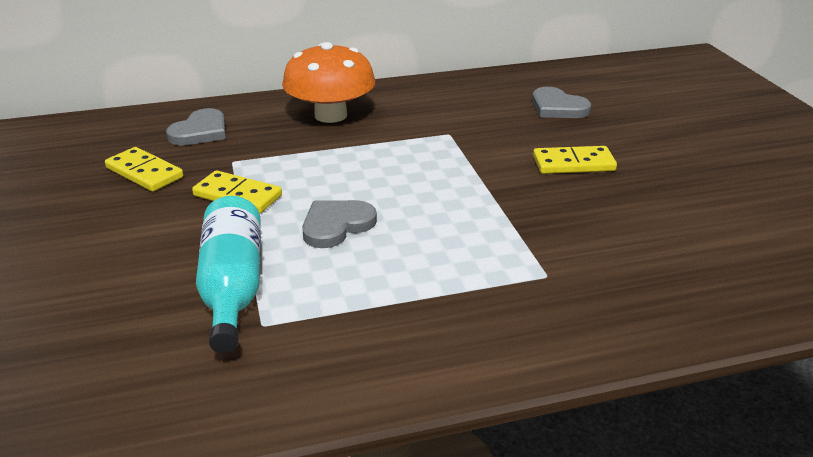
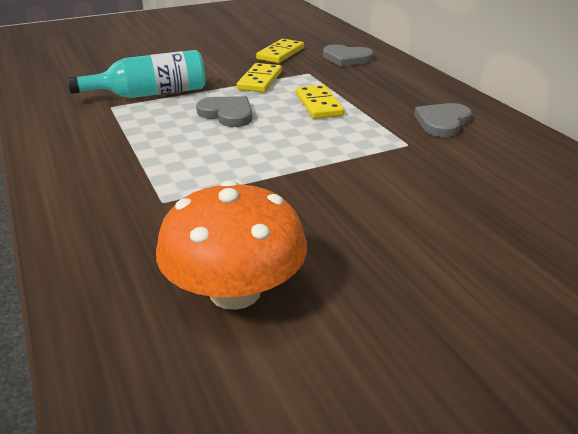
camera: 80 degrees right, 0 degrees up
orange mushroom [282,42,375,123] -> orange mushroom moved to [156,180,307,310]
grey heart [532,87,591,118] -> grey heart moved to [414,103,472,137]
yellow domino [533,146,617,174] -> yellow domino moved to [296,85,344,119]

